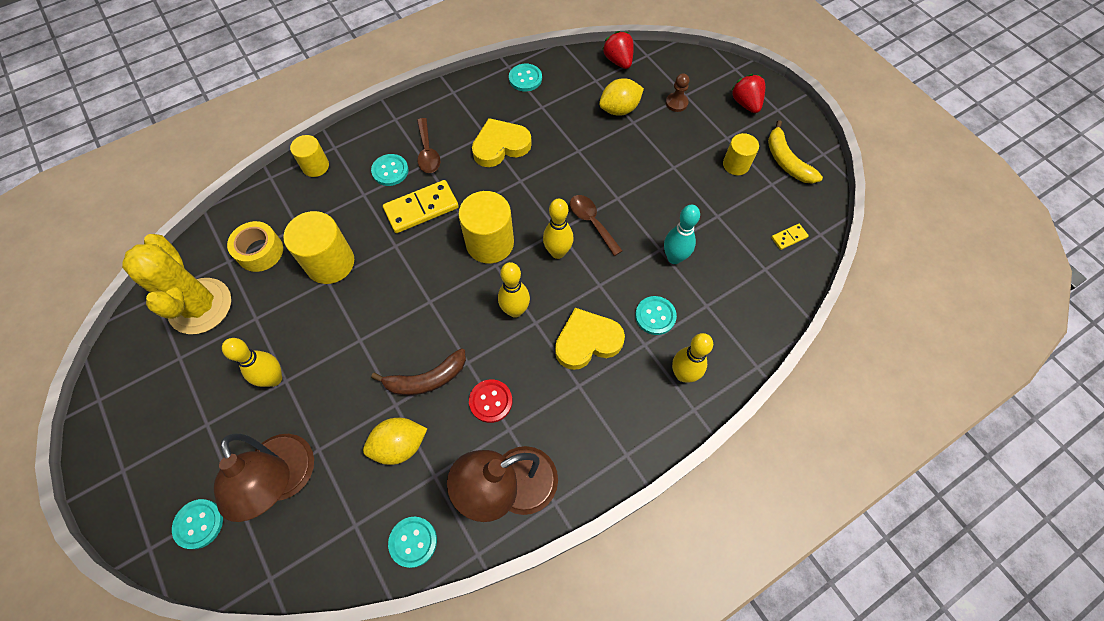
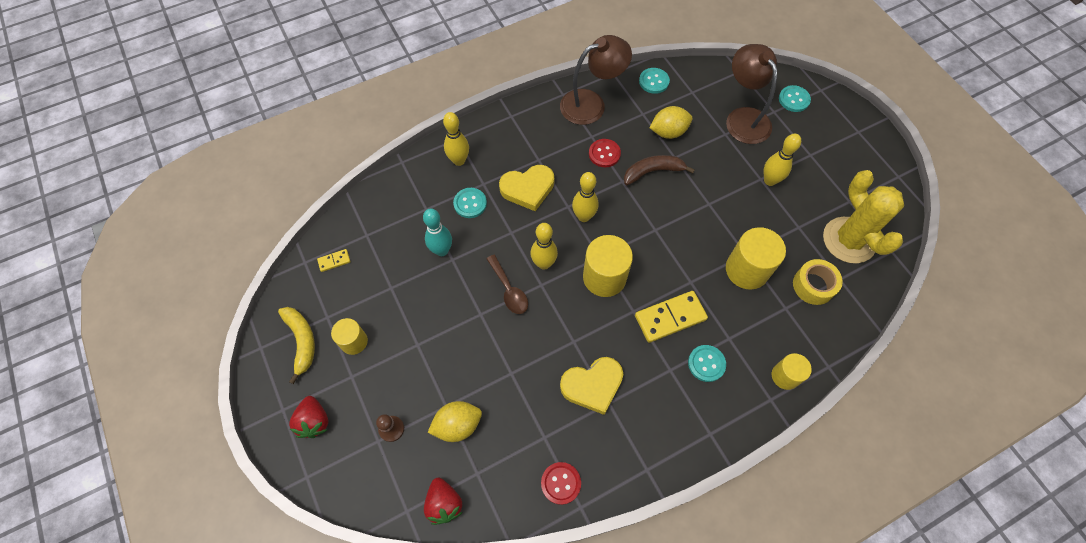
camera: 175 degrees left, 0 degrees up
brown spoon [417,118,440,173] -> none
turquoise button [509,64,542,91] -> red button [541,462,581,505]

